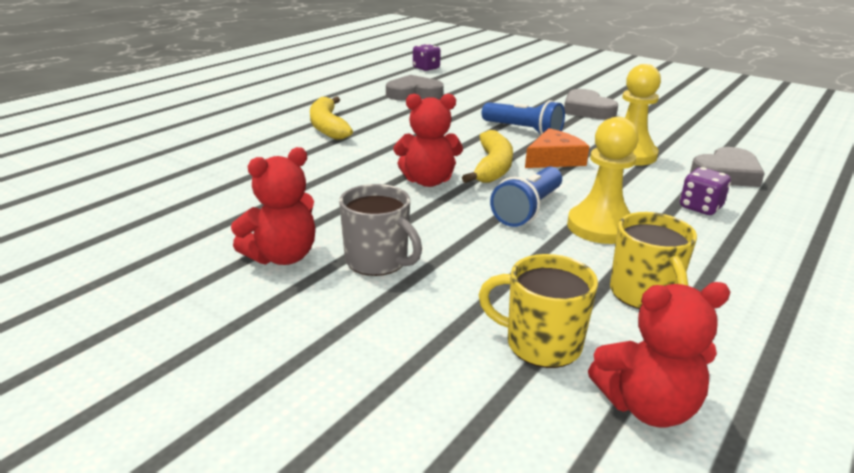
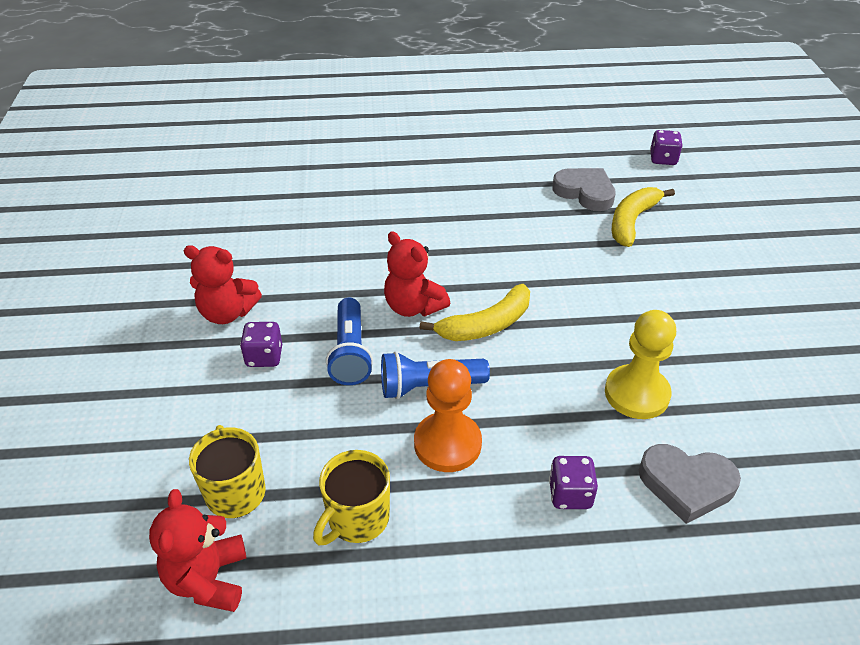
camera: 50 degrees right, 15 degrees up
yellow banana [310,96,353,140] -> yellow banana moved to [612,187,675,247]
grey mug [339,184,422,276] -> purple dice [240,322,282,367]
blue flashlight [482,100,565,135] -> blue flashlight moved to [326,298,373,385]
orange cheese [525,128,589,168] -> none
grey heart [564,89,618,120] -> none
yellow pawn [567,117,639,244] -> orange pawn [414,359,482,472]
red teddy bear [588,282,730,428] -> red teddy bear turned 45 degrees clockwise [149,489,246,612]

